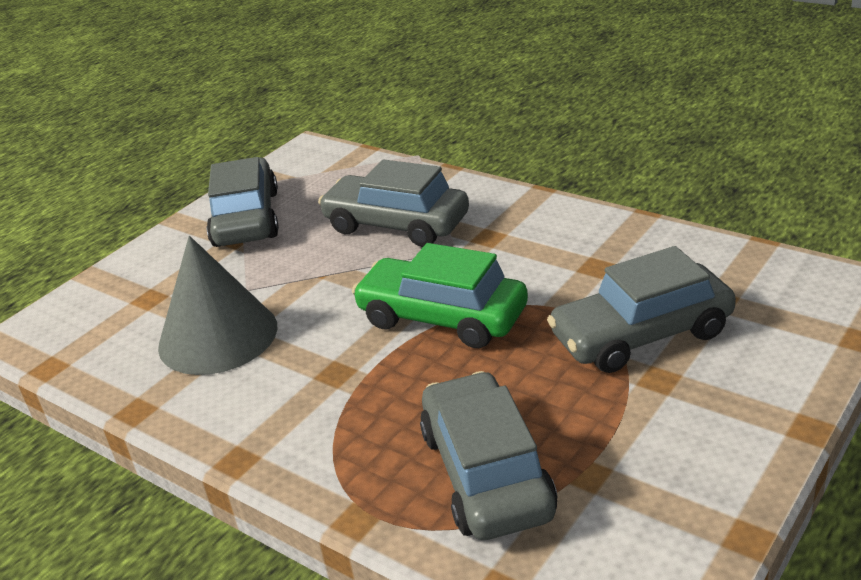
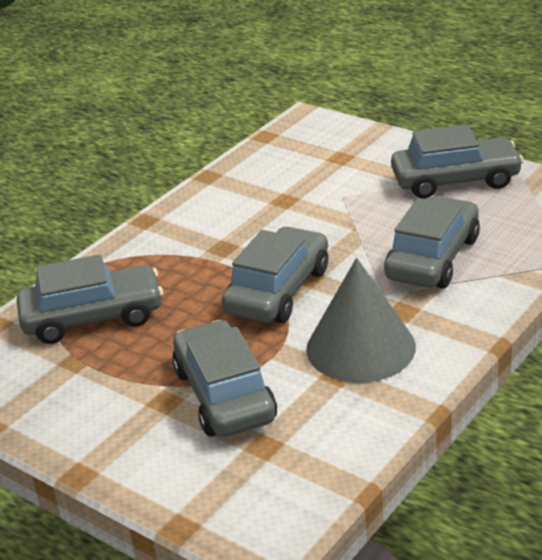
camera: 90 degrees right, 0 degrees up
grey cone [158,236,278,375] -> grey cone moved to [306,258,416,383]
green car [352,243,528,348] -> grey car [222,226,328,323]

